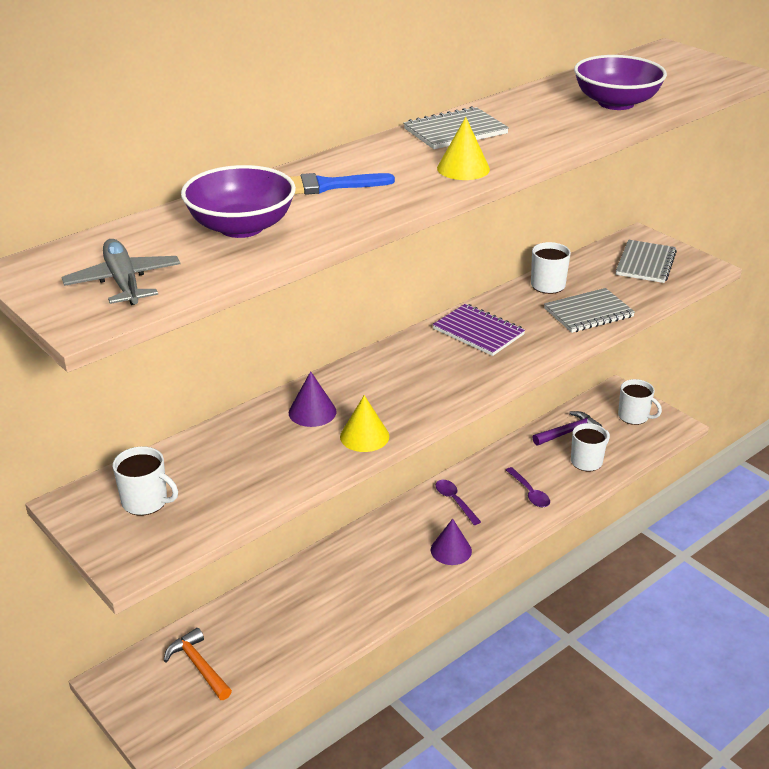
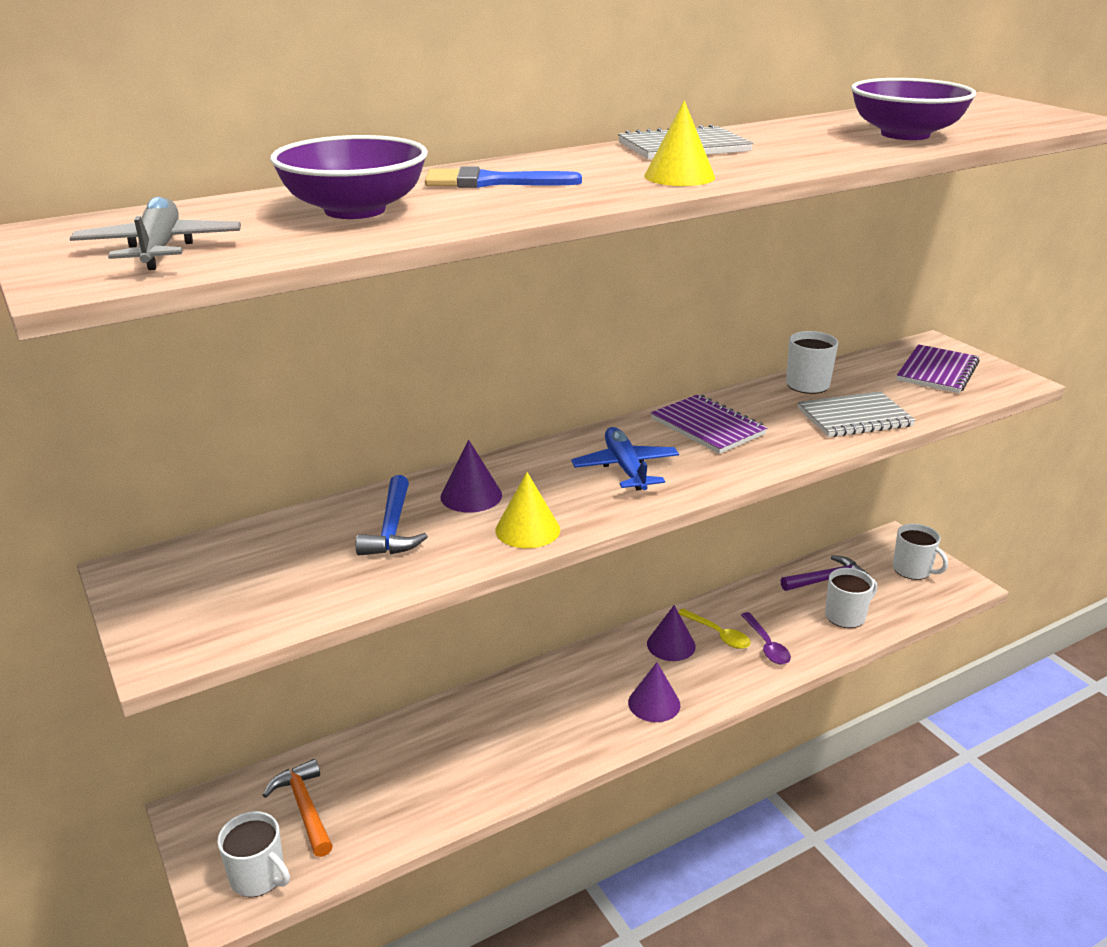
camera: 10 degrees right, 5 degrees down
white mug [113,446,178,516] -> white mug moved to [217,811,290,897]
purple spoon [436,480,481,525] -> purple cone [647,605,696,661]
grey notebook [616,239,677,283] -> purple notebook [897,344,980,393]
none -> blue hammer [356,475,428,555]
none -> blue plane [571,427,679,491]
none -> yellow spoon [678,609,751,649]

